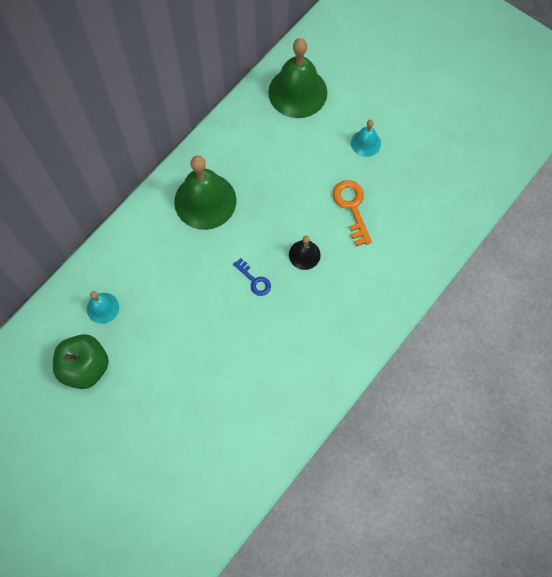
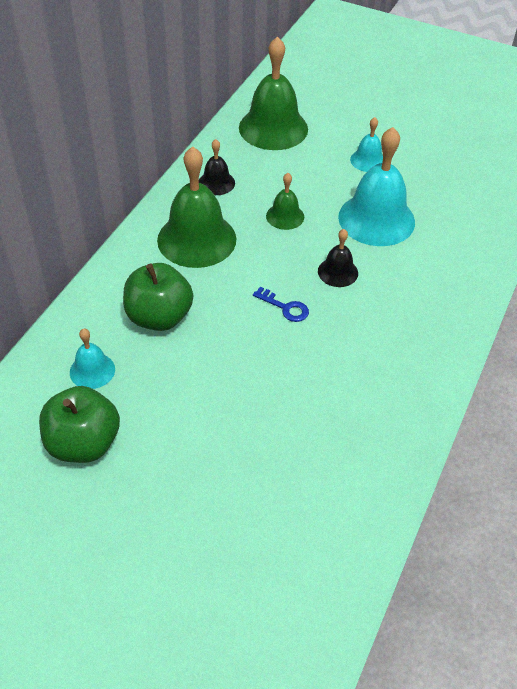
camera: 15 degrees left, 20 degrees down
orange key [333,180,372,246] -> turquoise bell [338,127,415,246]
none -> green apple [123,263,193,331]
none -> black bell [199,139,235,195]
none -> green bell [266,173,304,230]

